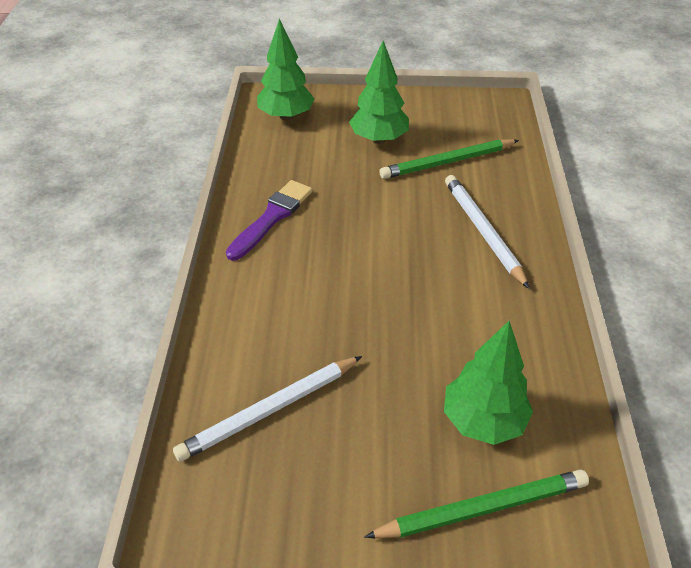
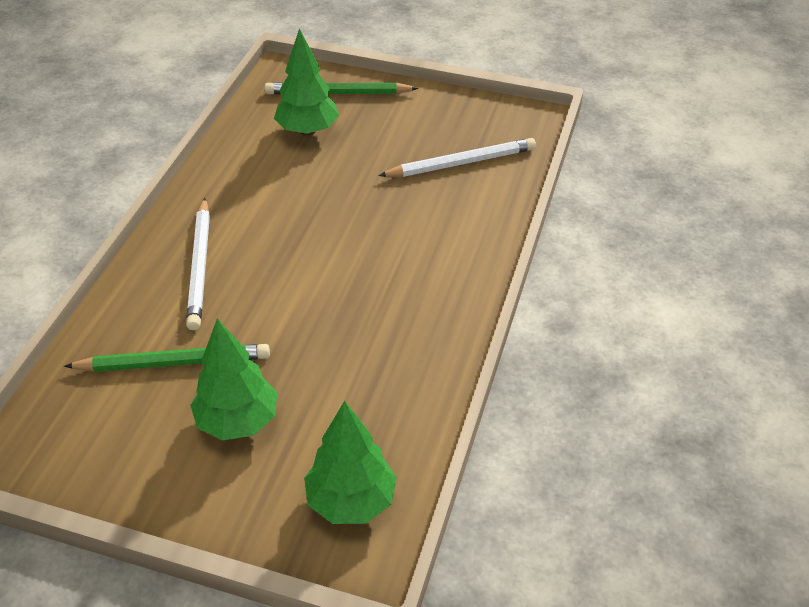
camera: 165 degrees left, 0 degrees up
purple brush [226,180,312,261] -> none

